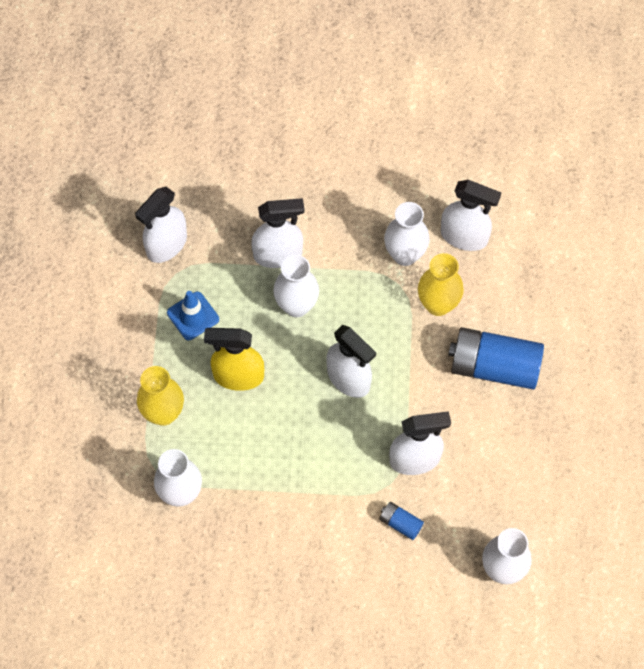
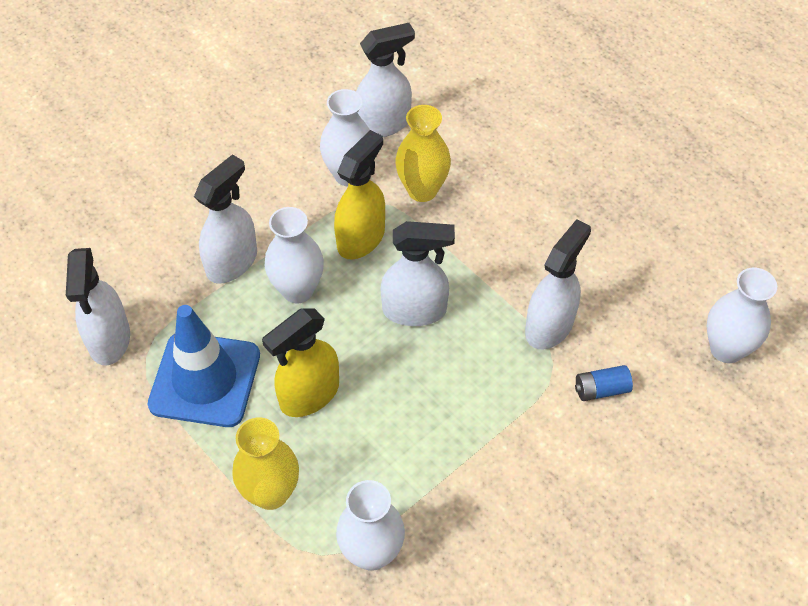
camera: 45 degrees left, 10 degrees down
blue traffic cone [167,291,219,340] -> blue traffic cone [148,305,260,427], size x1.75
blue battery [448,327,544,390] -> none
none -> yellow spray bottle [334,130,385,260]

